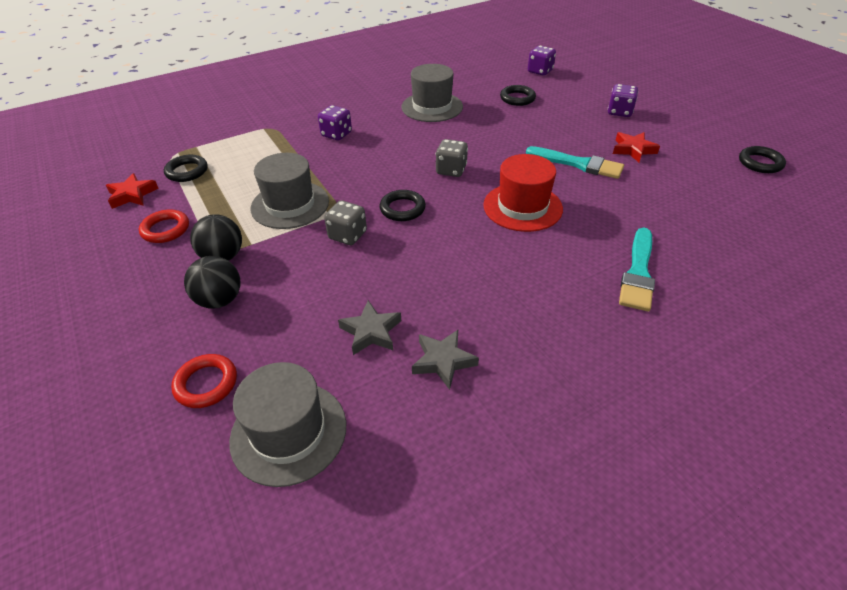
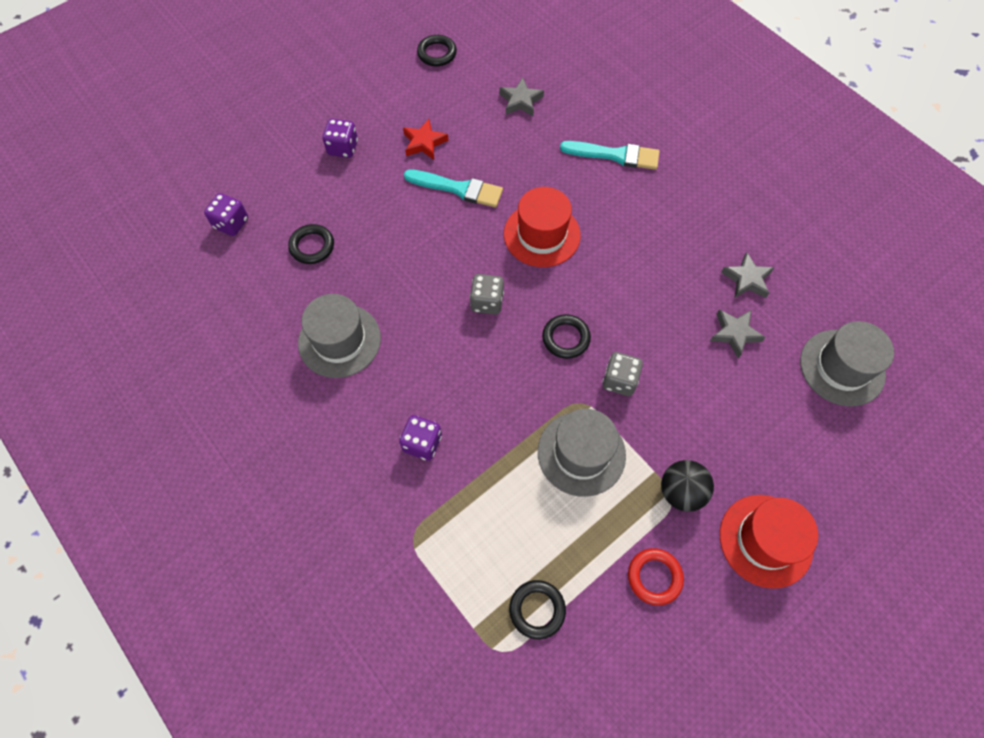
camera: 100 degrees left, 20 degrees up
red star [106,173,159,209] -> none
red ring [171,354,237,408] -> none
black ball [184,256,240,308] -> none
turquoise brush [526,146,624,179] -> turquoise brush turned 90 degrees clockwise [404,169,503,208]
none -> grey star [499,78,544,116]
none -> red hat [720,495,818,589]

